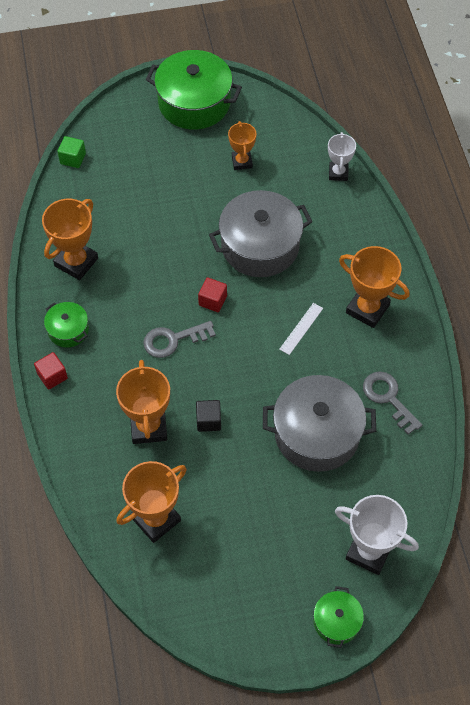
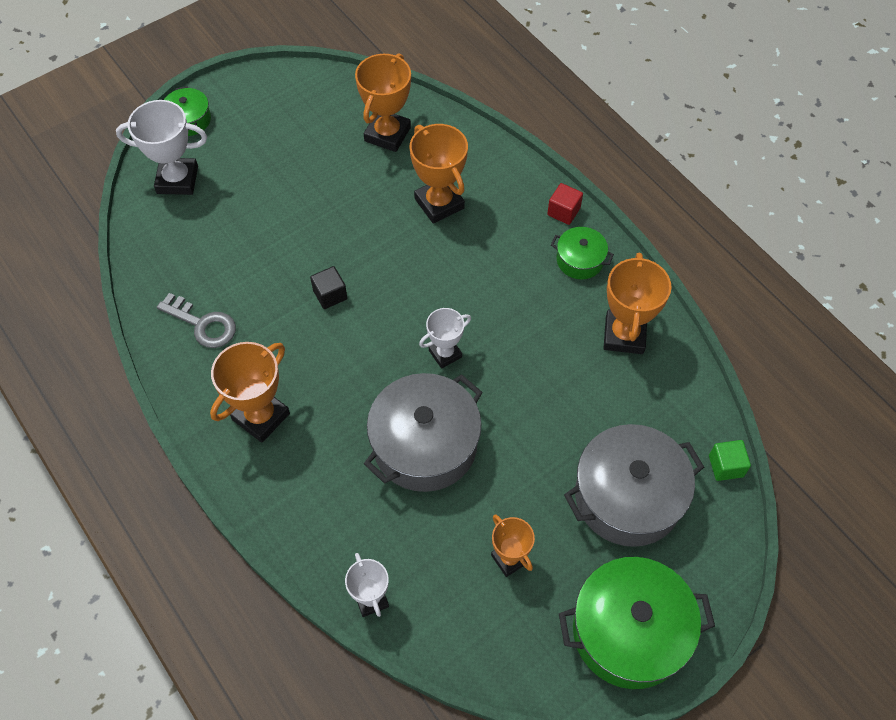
camera: 155 degrees right, 0 degrees up
grey key [143,321,216,358] -> none
black cube [196,400,221,432] -> black cube moved to [310,266,347,309]
red cube [198,277,227,312] -> white trophy [419,308,471,368]
grey pot [263,375,376,472] -> grey pot moved to [564,424,704,547]
white ruler [279,303,323,355] -> none
orange trophy [339,246,410,328] -> orange trophy turned 60 degrees counterclockwise [210,342,290,443]

